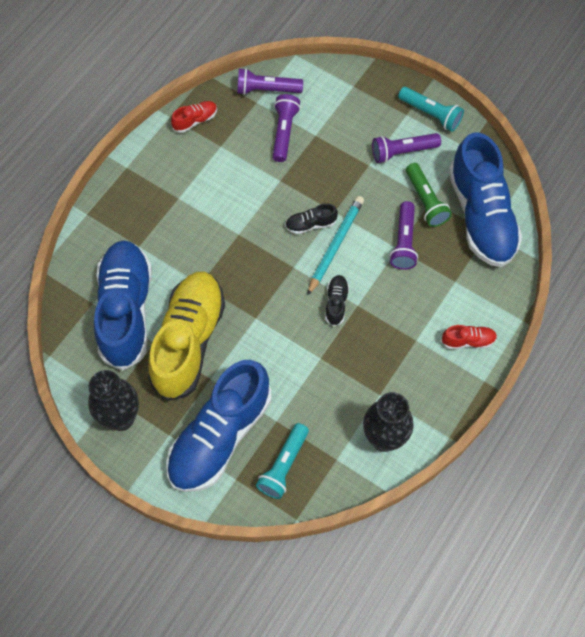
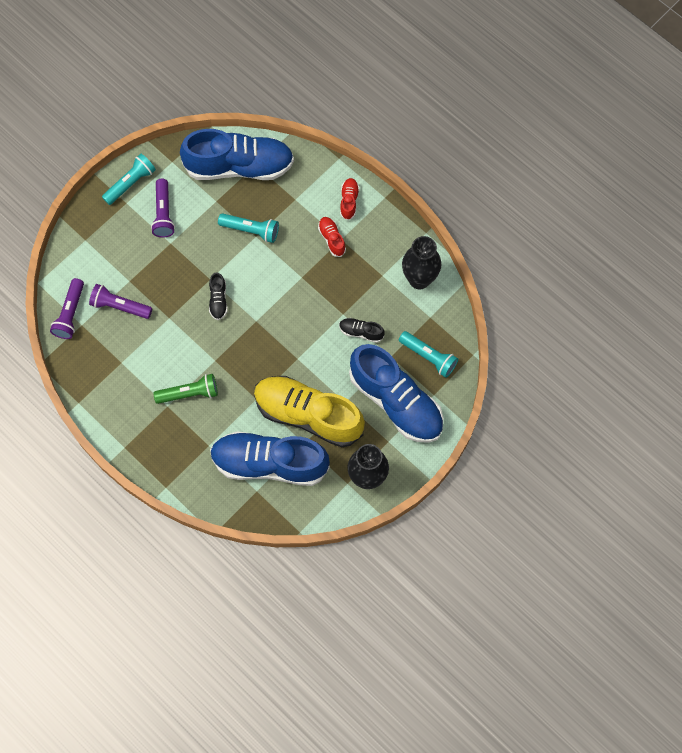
camera: 80 degrees left, 5 degrees up
red shoe [171,101,217,133] -> red shoe moved to [318,217,346,257]
turquoise pencil [307,196,364,296] -> none
black shoe [325,275,349,327] -> black shoe moved to [339,318,385,343]
purple flashlight [390,201,418,270] -> turquoise flashlight [218,213,279,243]
green flashlight [406,163,452,227] -> green flashlight moved to [153,374,218,404]

